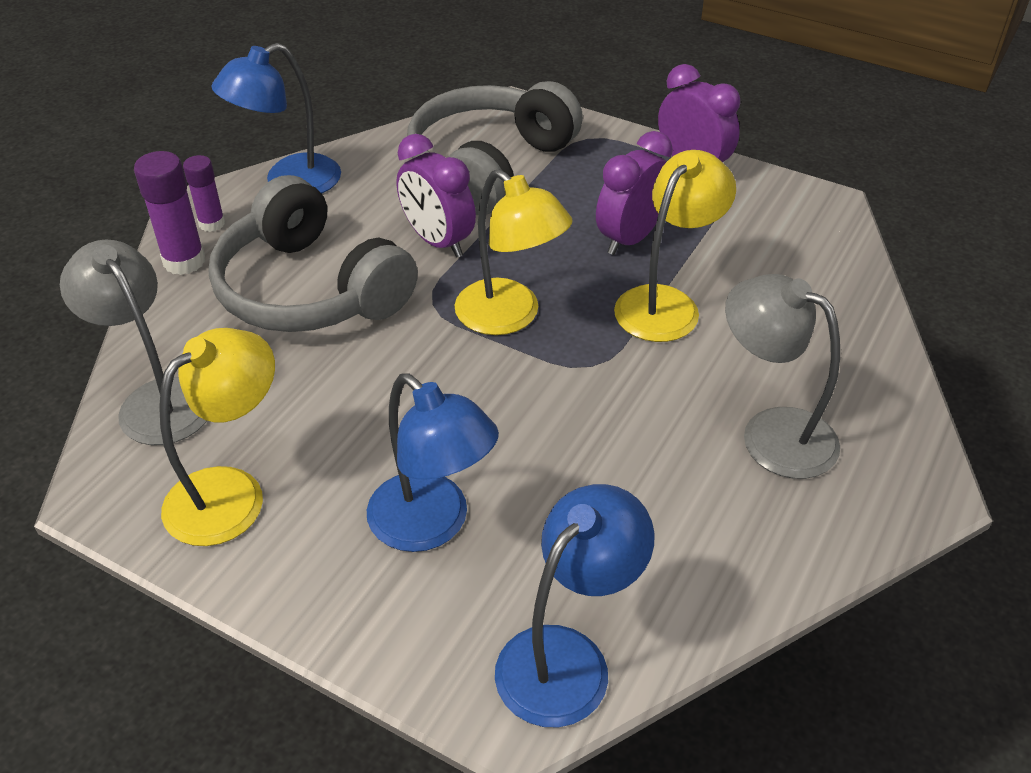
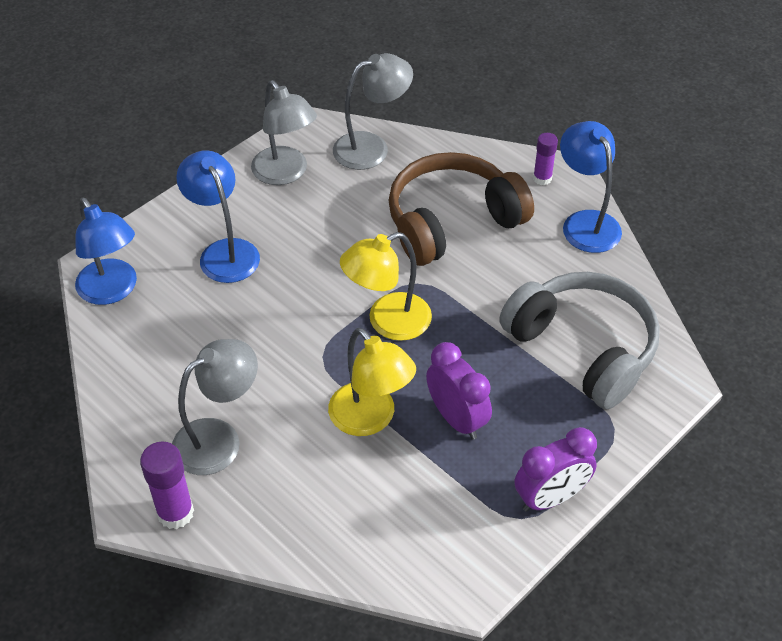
camera: 105 degrees right, 5 degrees up
purple glue stick [134,151,205,275] -> purple glue stick moved to [140,442,194,529]
yellow lamp [159,328,275,546] -> grey lamp [251,80,317,185]
grey headphones [208,175,418,332] -> brown headphones [388,152,534,266]
blue lamp [367,373,499,552] -> blue lamp turned 90 degrees clockwise [176,150,260,283]
purple clock [396,134,476,258] -> none

